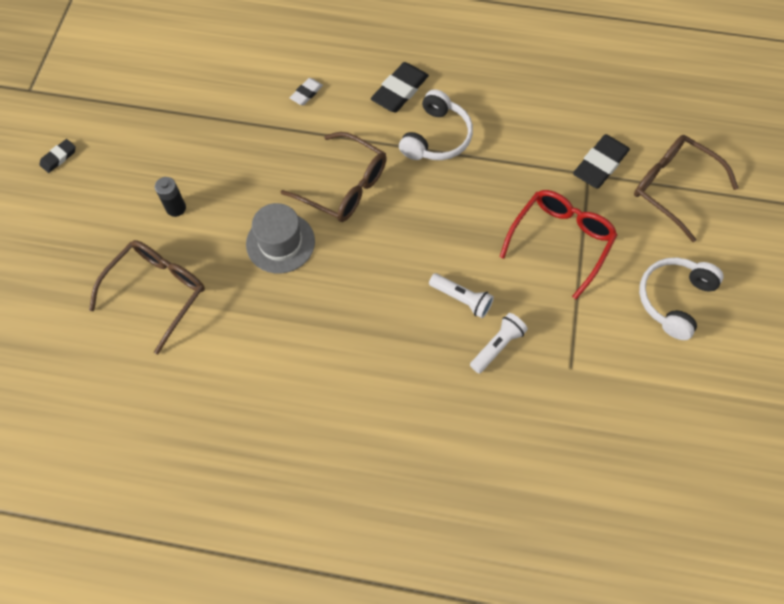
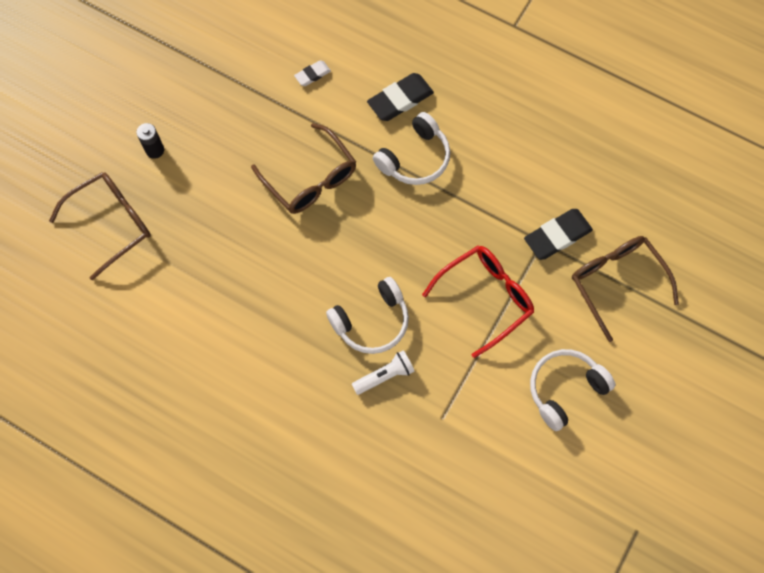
camera: 20 degrees right, 5 degrees up
black eraser [39,139,76,173] -> none
grey hat [246,203,315,273] -> none
white flashlight [429,273,494,318] -> white headphones [326,277,409,354]

